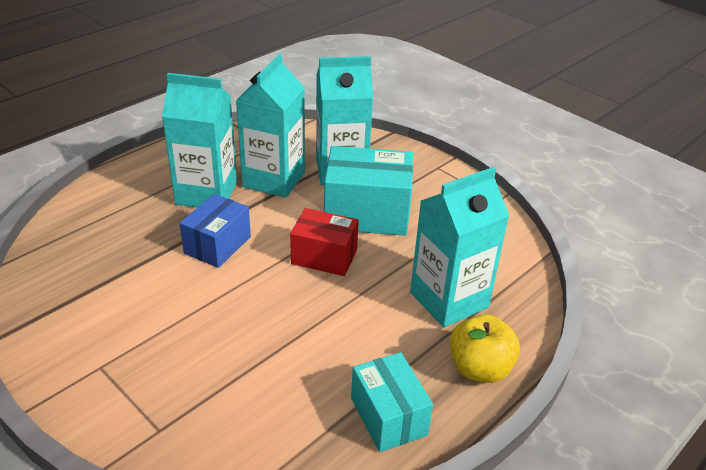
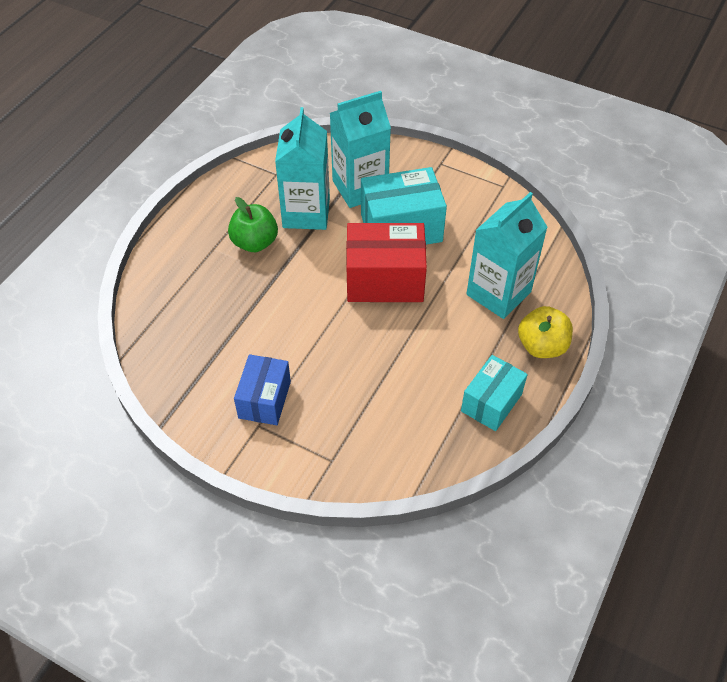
camera: 15 degrees left, 15 degrees up
turquoise carton [162,73,237,207] -> green apple [228,197,278,252]
blue box [179,194,251,268] -> blue box moved to [234,354,291,425]
red box [290,208,359,276] -> red box [346,223,427,302], size x1.56
turquoise box [351,352,433,452] -> turquoise box turned 75 degrees clockwise [461,355,528,431]

